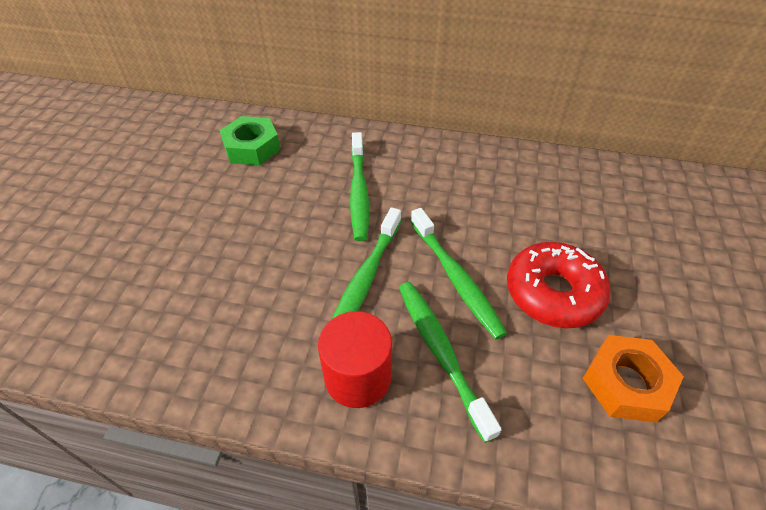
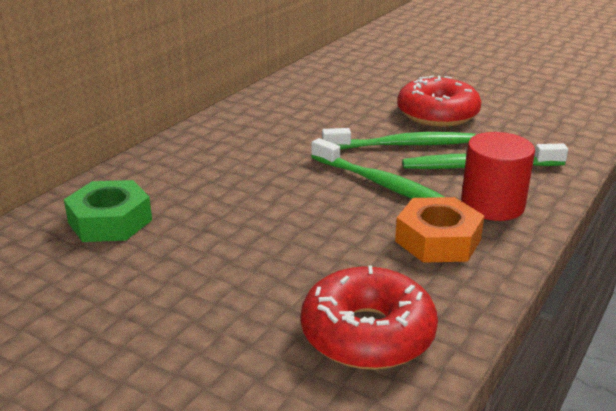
camera: 70 degrees left, 20 degrees down
green toothbrush [350,132,369,241] -> none
orange nut [583,335,684,423] -> orange nut moved to [395,197,484,263]
none -> red donut [301,266,438,370]

